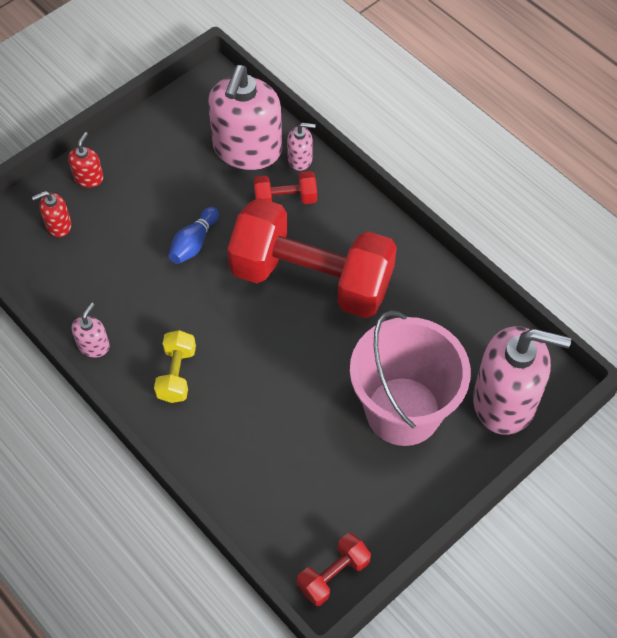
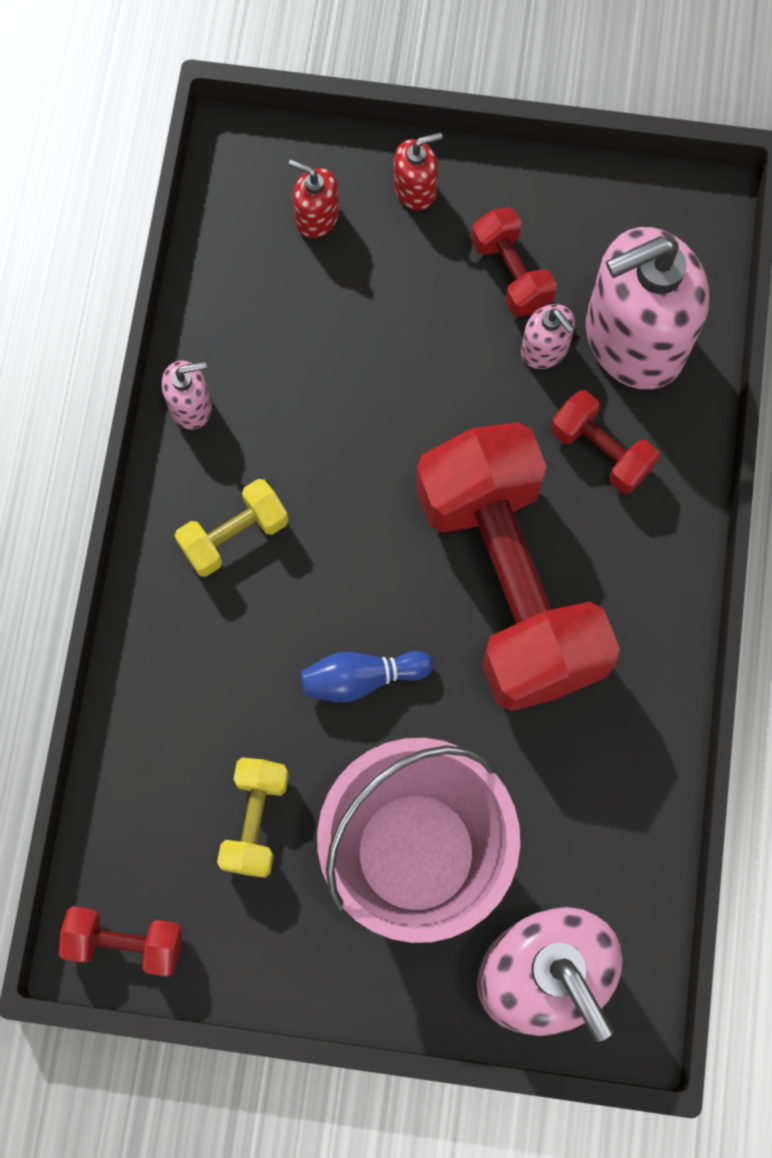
camera: 50 degrees right, 15 degrees up
blue bowling pin [168,207,219,264] -> blue bowling pin moved to [300,651,433,702]
pink soap dispenser [287,123,316,171] -> pink soap dispenser moved to [521,304,575,369]
none -> yellow dumbbell [217,758,289,878]
none -> red dumbbell [471,207,557,317]

